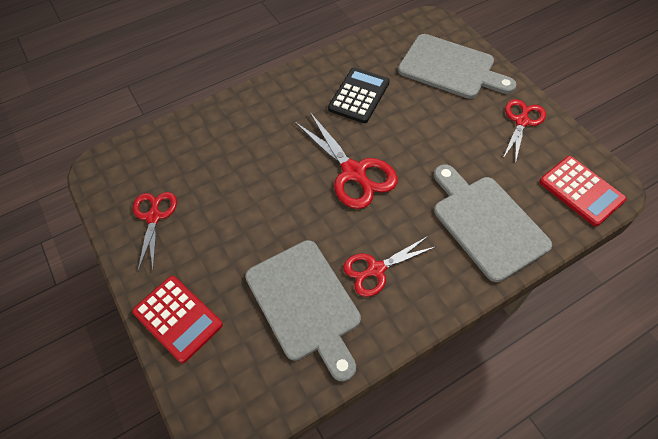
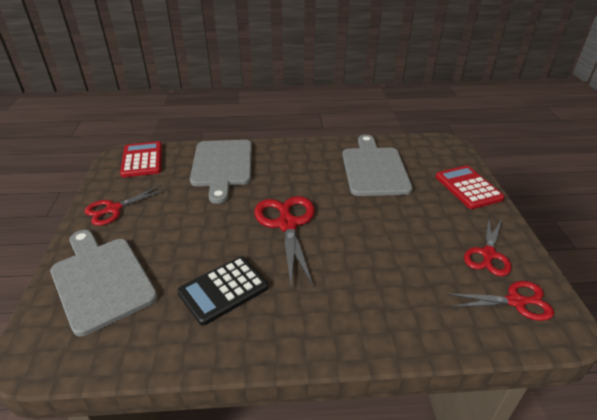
camera: 155 degrees left, 20 degrees down
red scissors [343,236,437,297] -> red scissors moved to [447,281,554,321]

